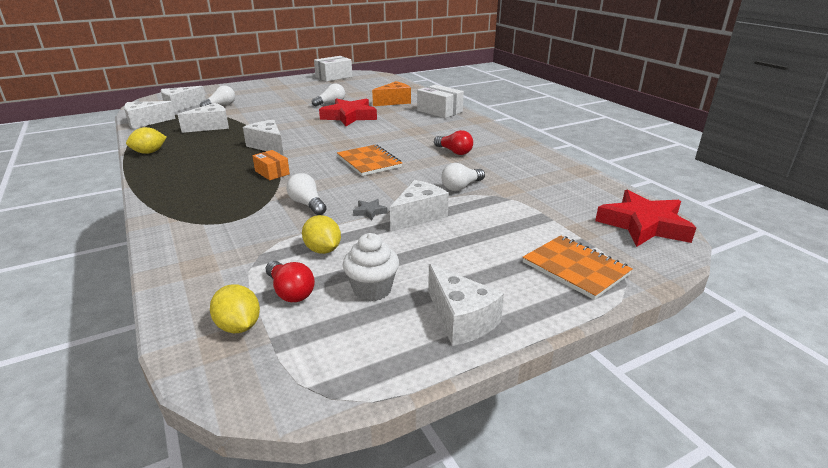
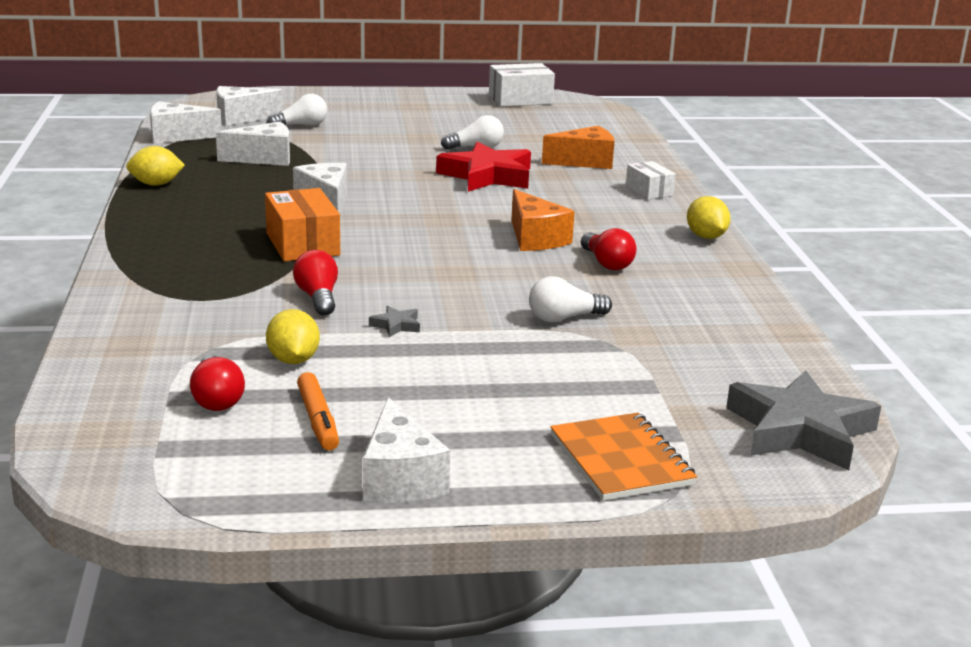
camera: 20 degrees right, 5 degrees down
yellow lemon [210,284,260,333] -> yellow lemon moved to [687,196,730,239]
orange box [252,150,290,180] -> orange box [265,188,340,261], size x1.63
white light bulb [286,173,327,215] -> red light bulb [293,250,338,316]
orange notebook [337,144,402,176] -> none
white cupcake [343,233,399,301] -> orange marker [297,372,339,450]
white cheese [390,180,449,232] -> none
white box [417,85,464,118] -> white box [626,161,676,200], size x0.61
red star [595,189,696,247] -> grey star [726,370,881,470]
none -> orange cheese [511,189,575,251]

